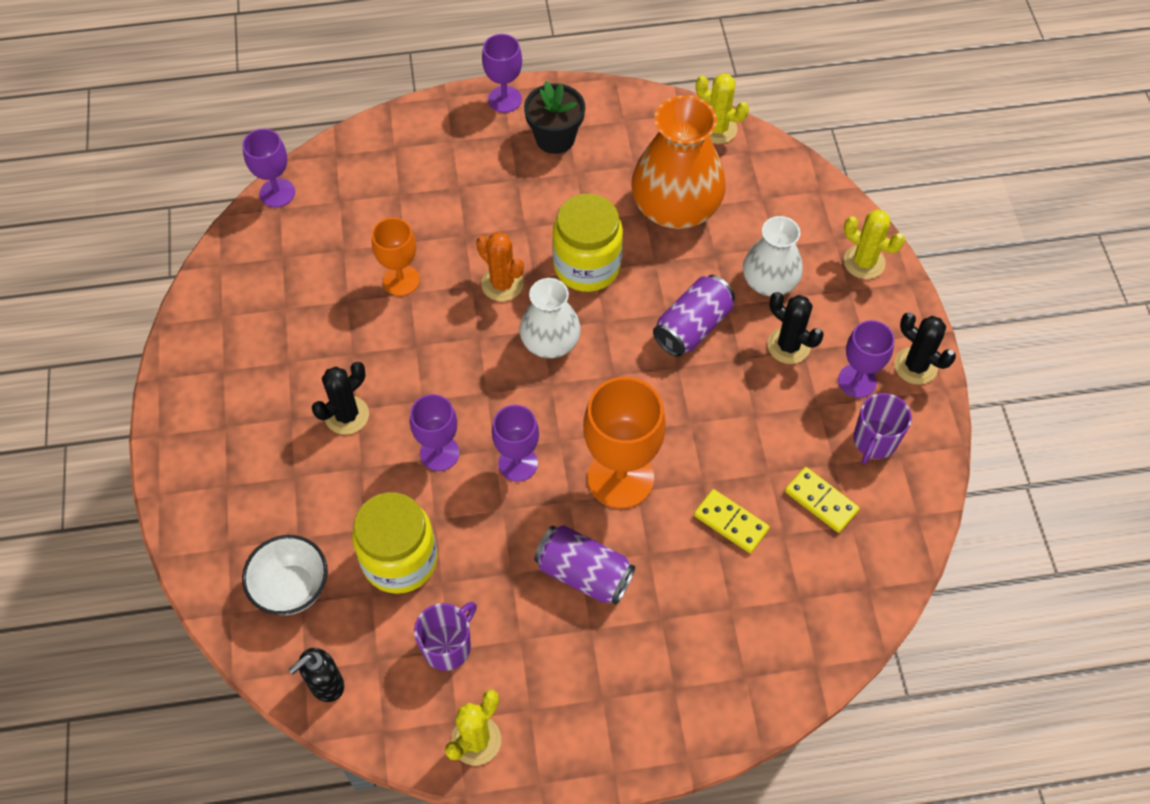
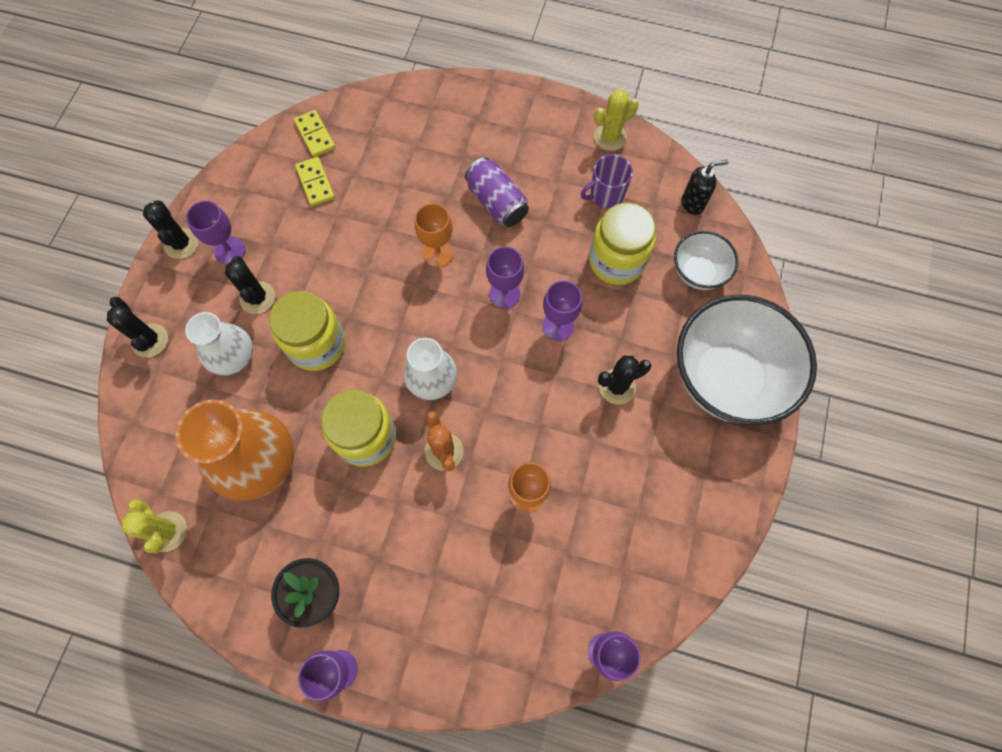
camera: 155 degrees left, 10 degrees up
orange goblet [583,377,666,509] -> orange goblet [415,203,454,267], size x0.60
purple can [653,275,735,357] -> yellow jar [269,291,345,371]
yellow domino [694,489,770,553] -> yellow domino moved to [294,110,335,157]
yellow cactus [844,209,905,279] -> black cactus [107,297,168,358]
purple mug [853,393,912,464] -> none
none -> white bowl [677,295,817,425]

